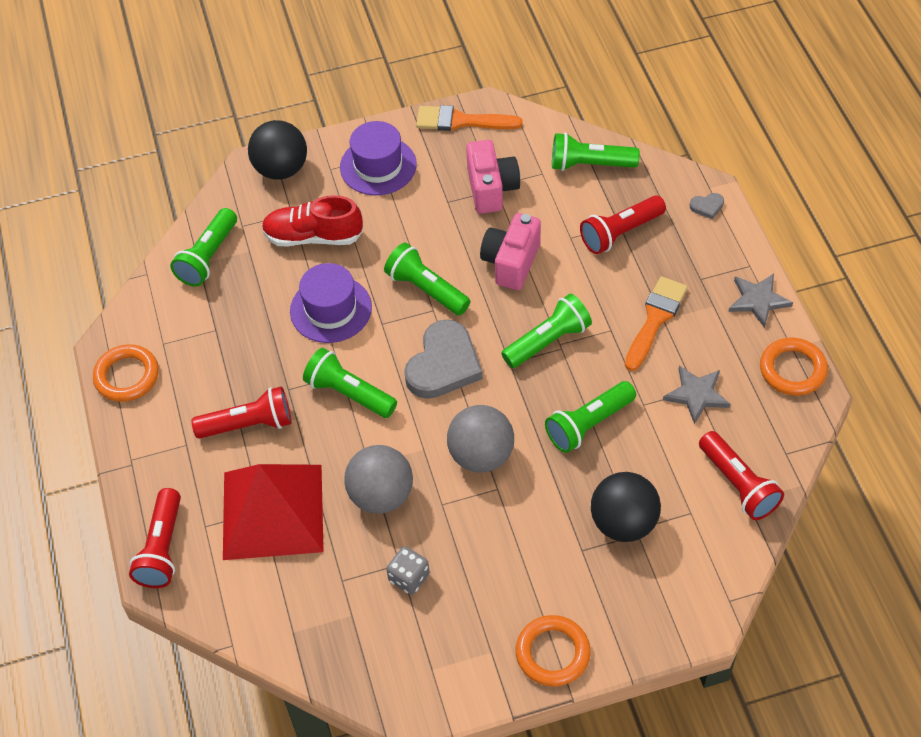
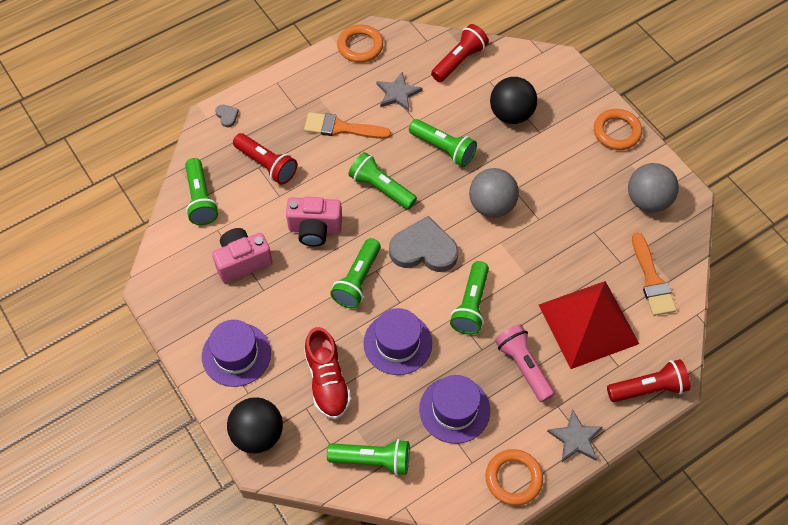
camera: 110 degrees left, 5 degrees up
red flashlight [191,386,291,439] -> pink flashlight [495,324,555,402]
grey ball [344,445,413,514] -> grey ball moved to [628,163,679,212]
grey dice [386,546,430,595] -> none
orange brush [416,105,523,131] -> orange brush moved to [632,232,676,316]
grey star [728,274,793,328] -> grey star moved to [547,410,603,462]
none -> purple hat [419,375,490,444]

